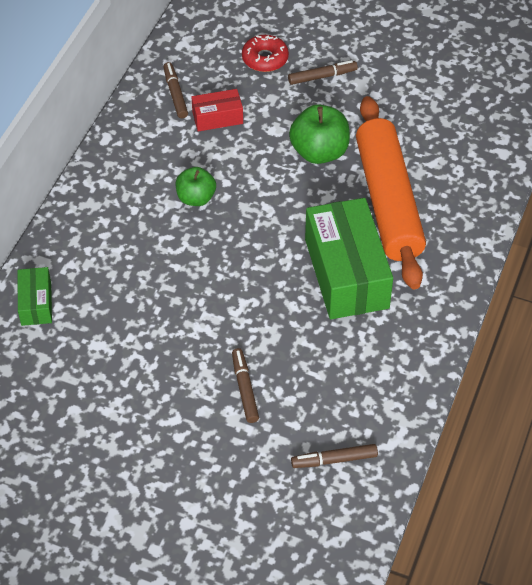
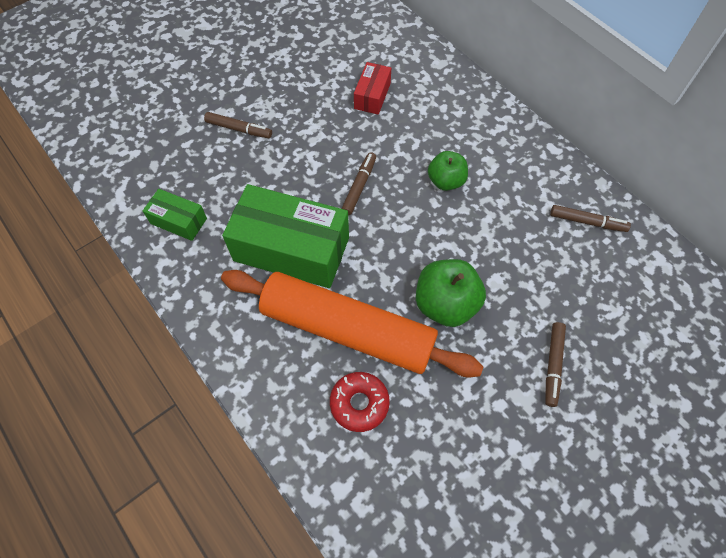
camera: 120 degrees right, 10 degrees up
green box [18,267,52,326] -> green box moved to [143,189,207,241]
red box [192,89,243,131] -> red box moved to [354,62,391,115]
red donut [242,35,289,72] -> red donut moved to [330,372,390,432]
brown marker [291,444,378,468] -> brown marker moved to [341,152,376,215]

